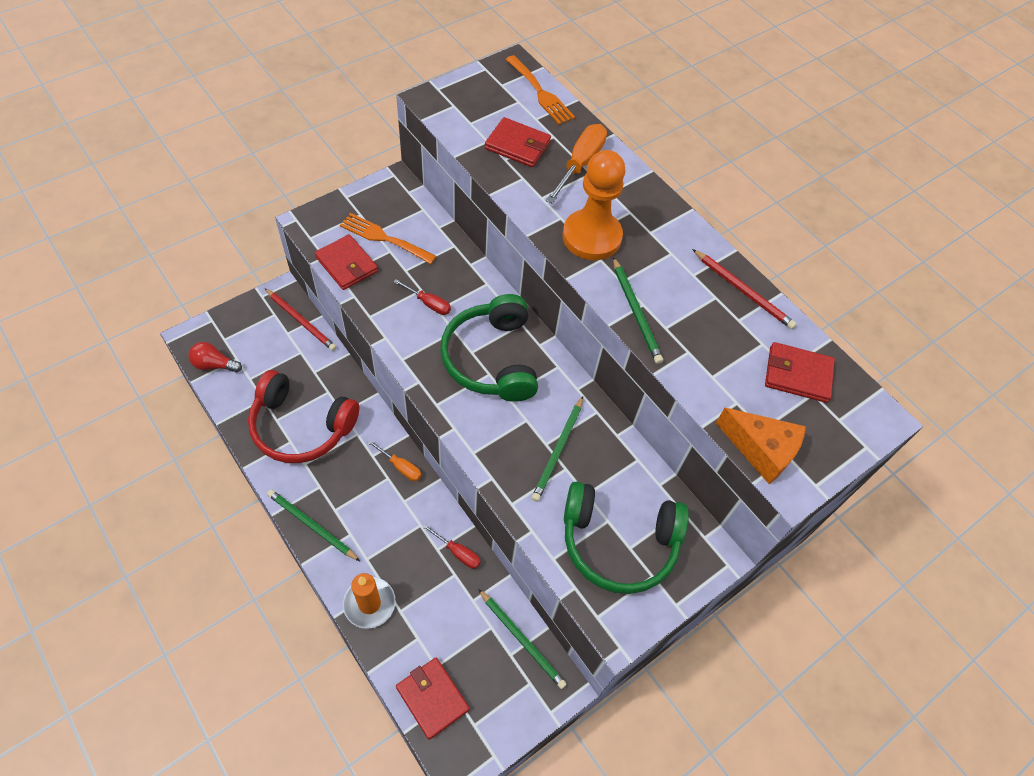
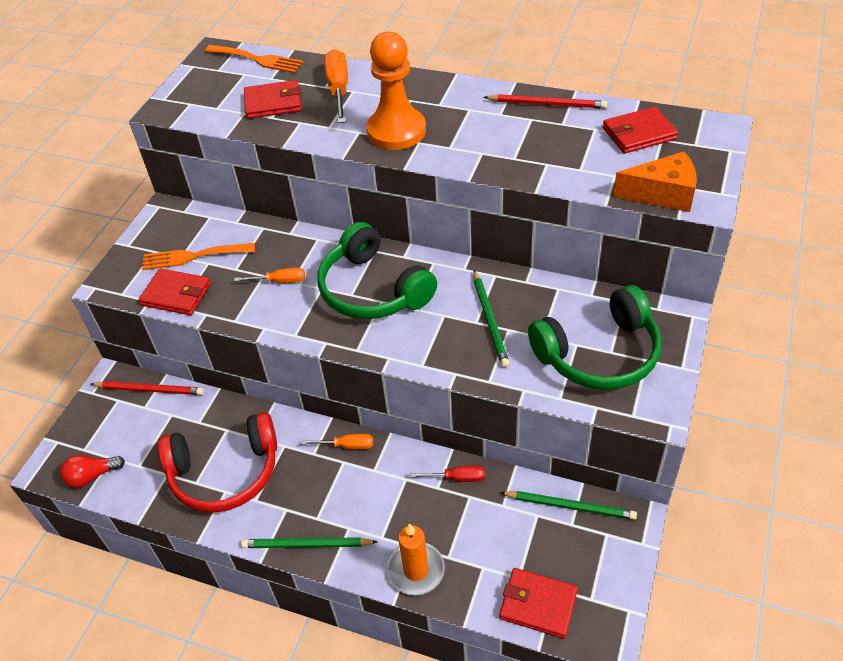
camera: 25 degrees left, 10 degrees down
red screwdriver [393,279,451,315] -> orange screwdriver [234,268,305,283]
green pencil [613,257,663,364] -> none

